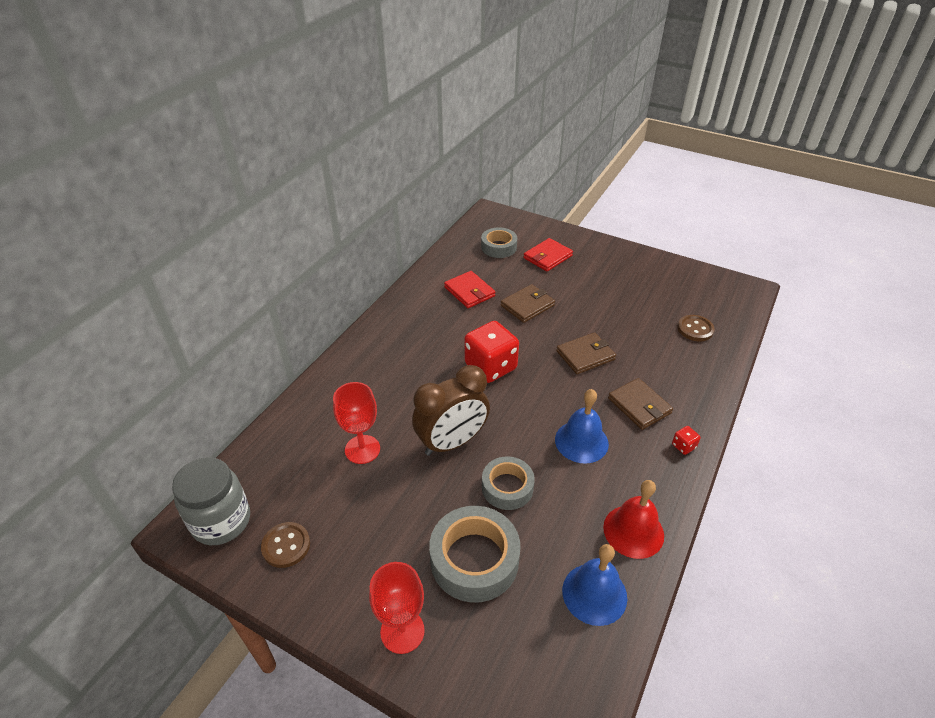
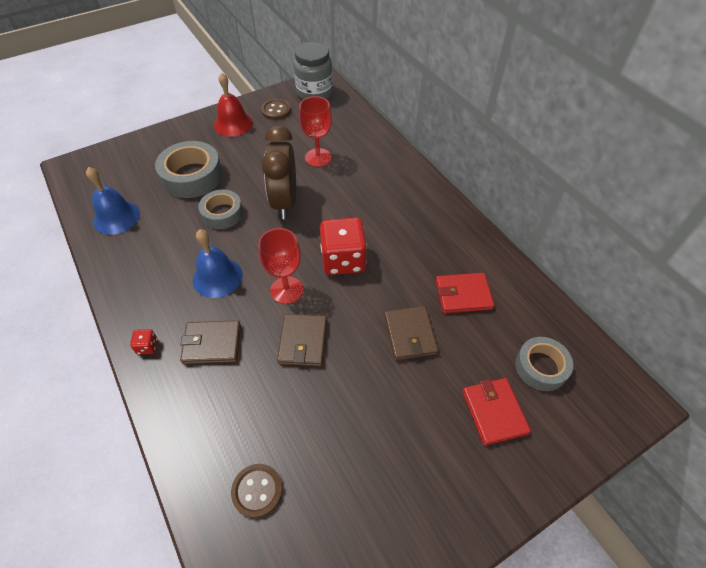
camera: 120 degrees right, 10 degrees up
red goblet [369,562,425,654] -> red goblet moved to [259,228,303,304]
red bell [603,480,664,559] -> red bell moved to [214,73,253,137]

